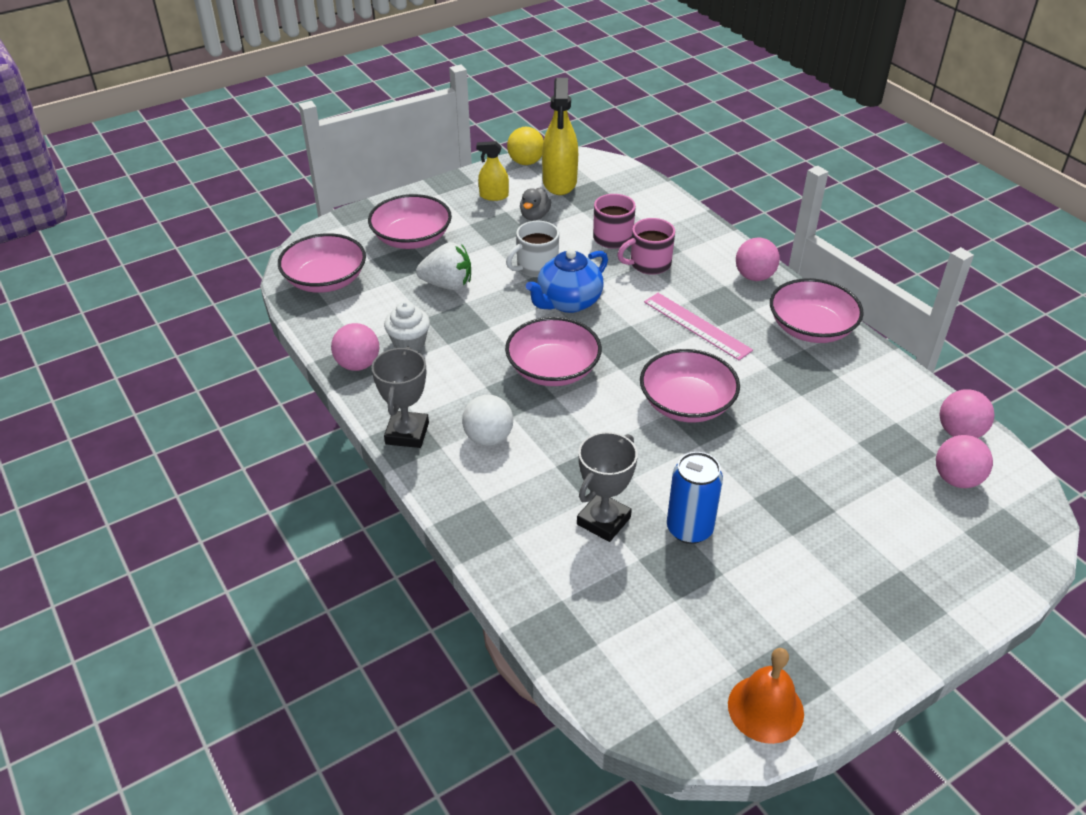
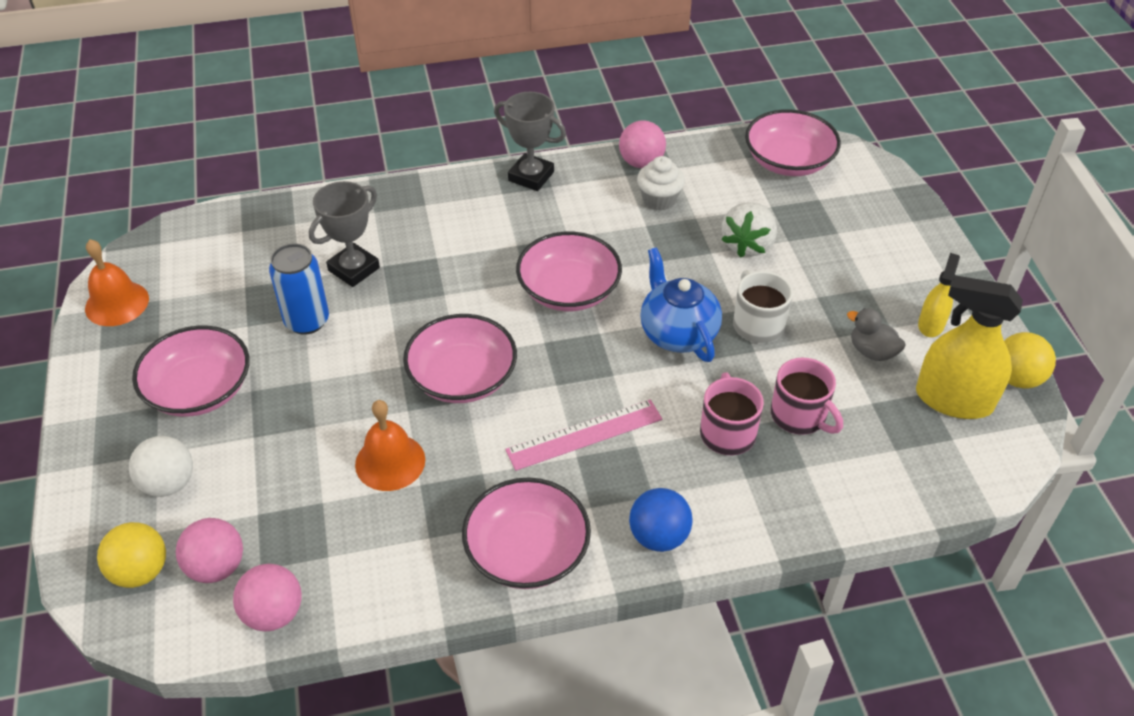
camera: 110 degrees right, 5 degrees up
pink bowl [368,194,452,249] -> pink bowl moved to [132,326,250,417]
white ball [462,395,513,446] -> white ball moved to [129,436,193,497]
grey trophy [577,432,638,542] -> grey trophy turned 75 degrees clockwise [309,181,380,287]
pink ball [736,238,780,281] -> blue ball [629,488,693,552]
none -> yellow ball [97,522,166,588]
none -> orange bell [355,400,425,491]

